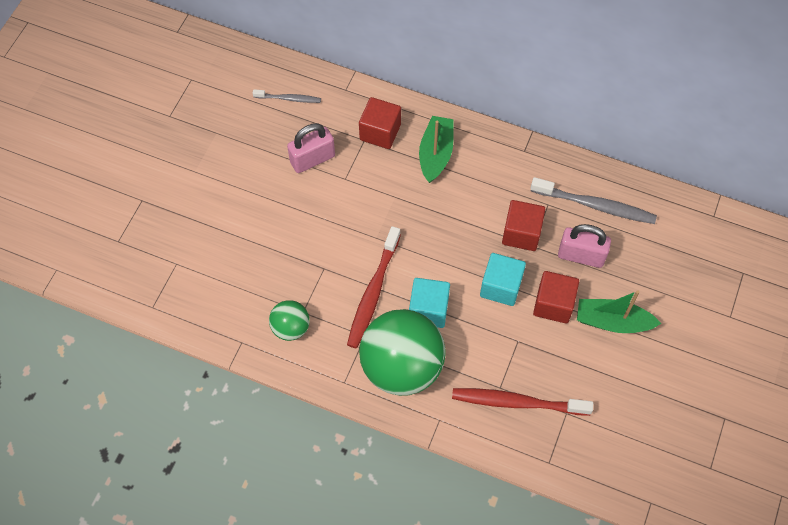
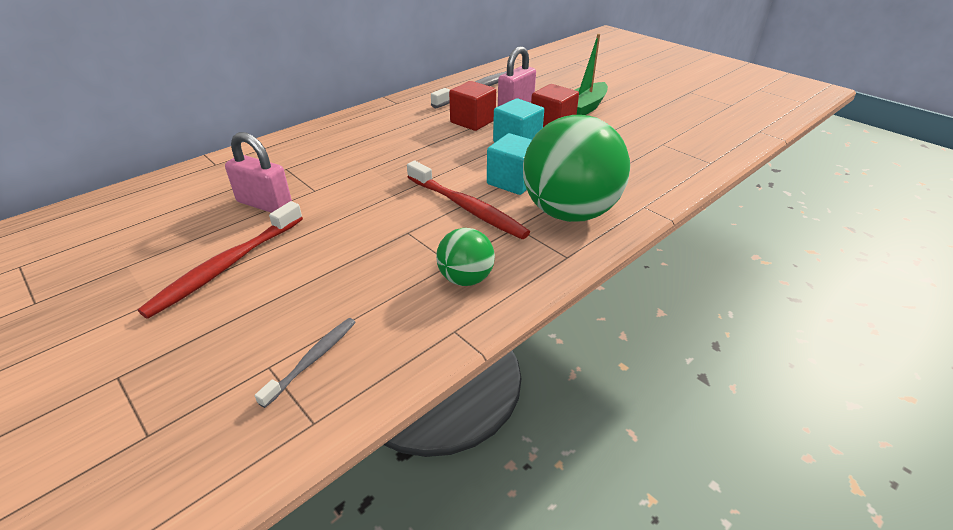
camera: 65 degrees left, 25 degrees down
grey toothbrush [253,89,321,103] -> grey toothbrush moved to [255,318,356,408]
pink padlock [287,123,335,173] -> pink padlock turned 60 degrees counterclockwise [225,132,292,213]
red cube [359,97,401,149] -> none
green boat [419,116,454,183] -> none
red toothbrush [452,388,593,416] -> red toothbrush moved to [137,201,303,319]

